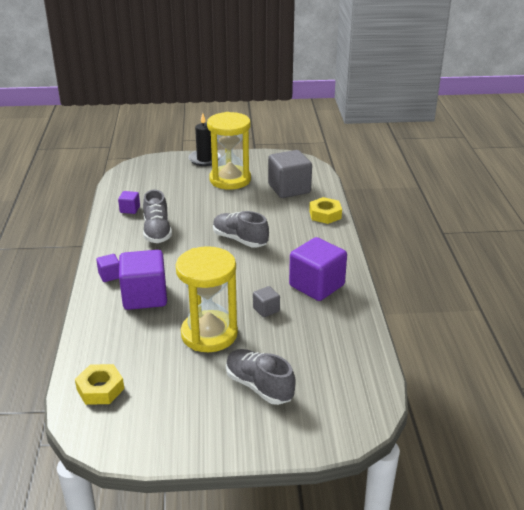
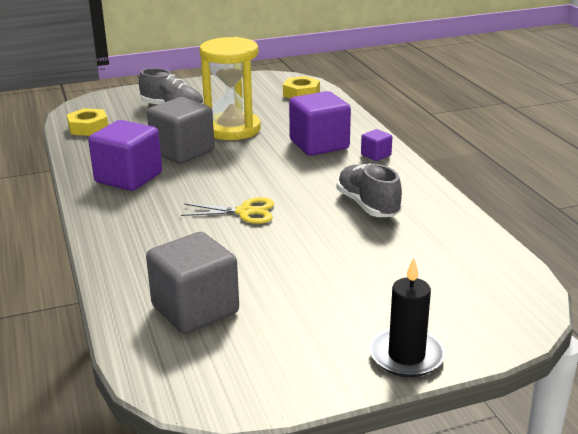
camera: 165 degrees right, 5 degrees down
purple cube [118,191,140,214] -> none
yellow hourglass [207,112,251,190] -> none
grey shoe [213,211,269,248] -> yellow scissors [181,197,274,224]
grey cube [253,286,280,317] -> grey cube [147,97,215,164], size x2.13
yellow nut [309,197,342,224] -> yellow nut moved to [67,108,108,136]

